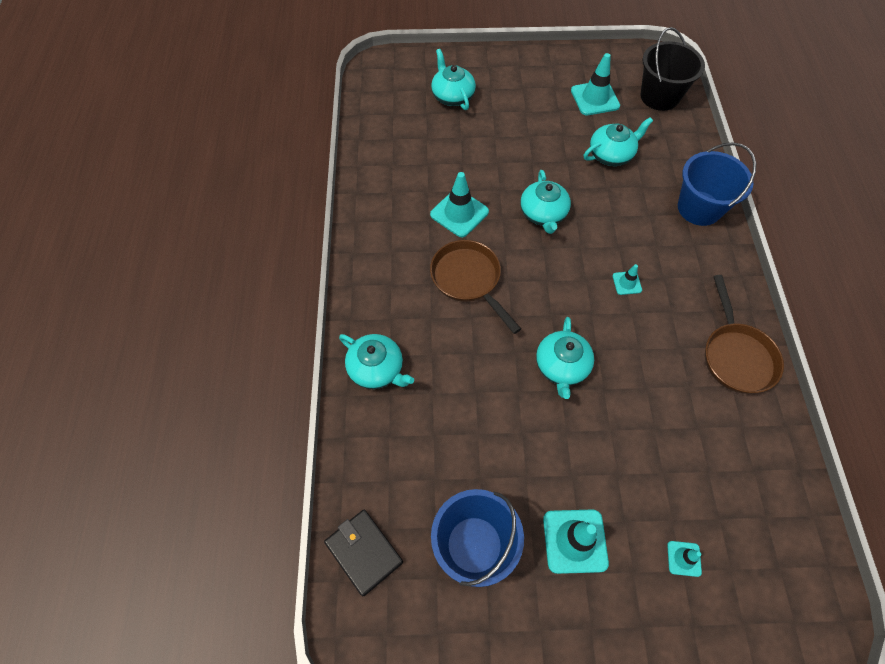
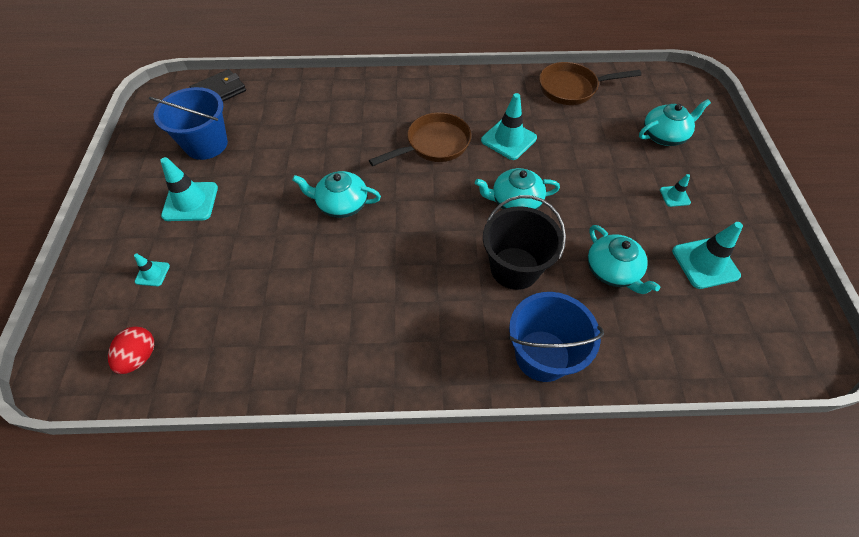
camera: 90 degrees right, 5 degrees down
turquoise teapot [339,334,414,389] -> none
turquoise traffic cone [613,264,642,295] -> turquoise traffic cone moved to [660,174,691,207]
black bucket [640,27,705,111] -> black bucket moved to [483,195,566,290]
brown pan [705,275,784,394] -> brown pan moved to [539,62,641,105]
none -> red egg [108,326,154,374]

